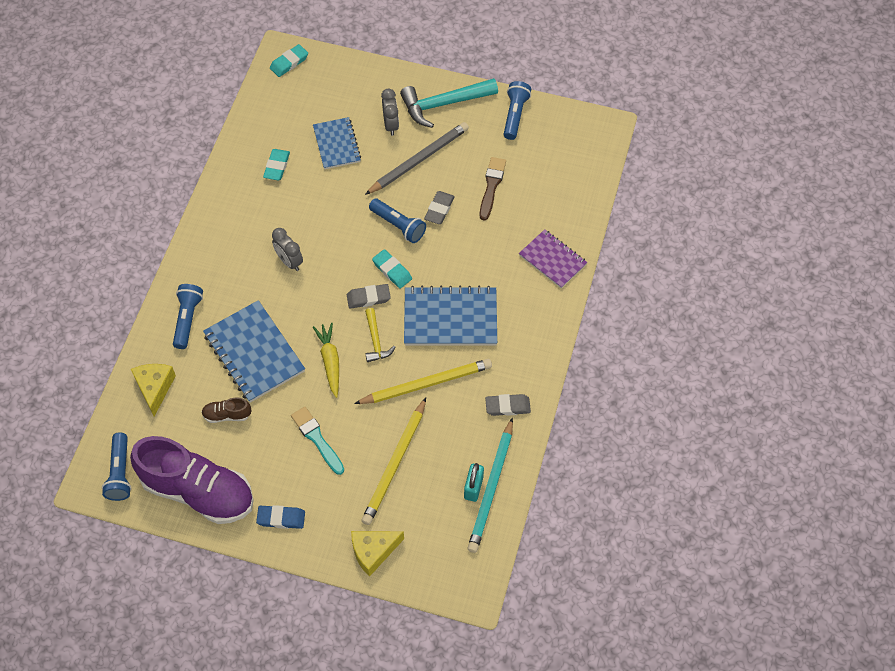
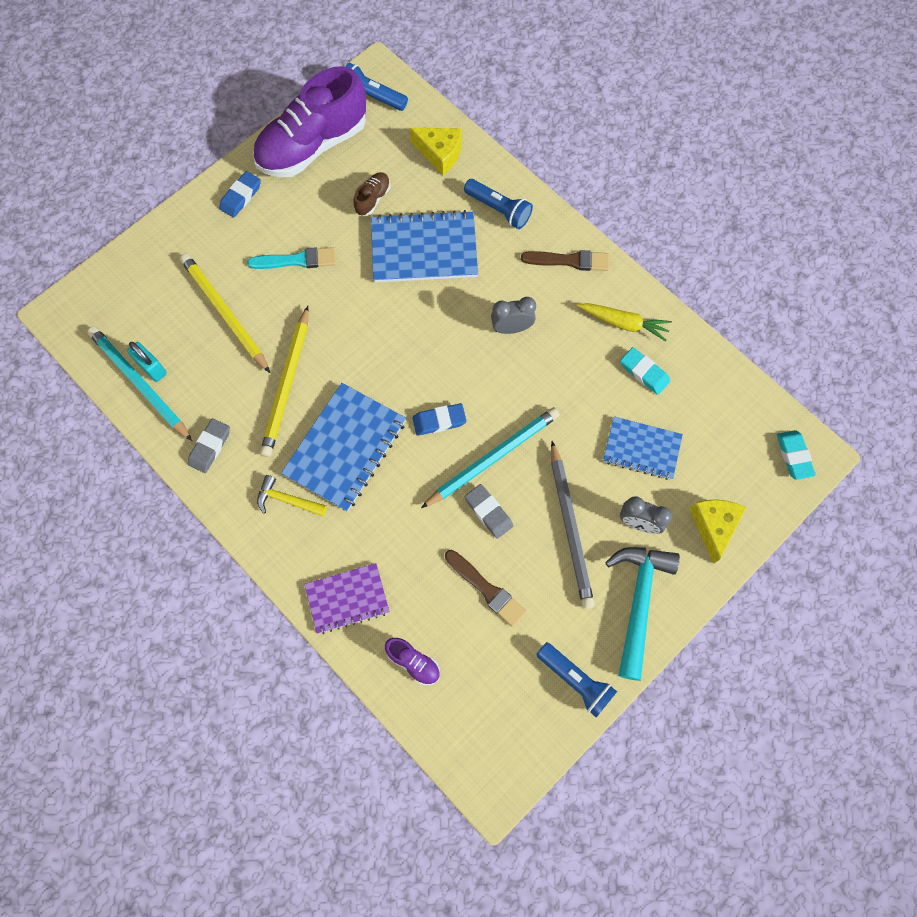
camera: 120 degrees right, 10 degrees up
yellow carrot [313,323,339,398] -> yellow carrot moved to [577,303,672,341]
grey eraser [347,284,391,309] -> none
yellow cheese [351,531,404,577] -> yellow cheese moved to [689,499,746,564]
yellow hammer [365,308,396,362] -> yellow hammer moved to [257,475,327,516]
blue flashlight [369,199,426,243] -> turquoise pencil [421,407,560,508]
turquoise eraser [372,249,412,288] -> blue eraser [412,403,467,436]
none -> purple shoe [385,638,440,685]
none -> brown brush [521,250,609,271]

